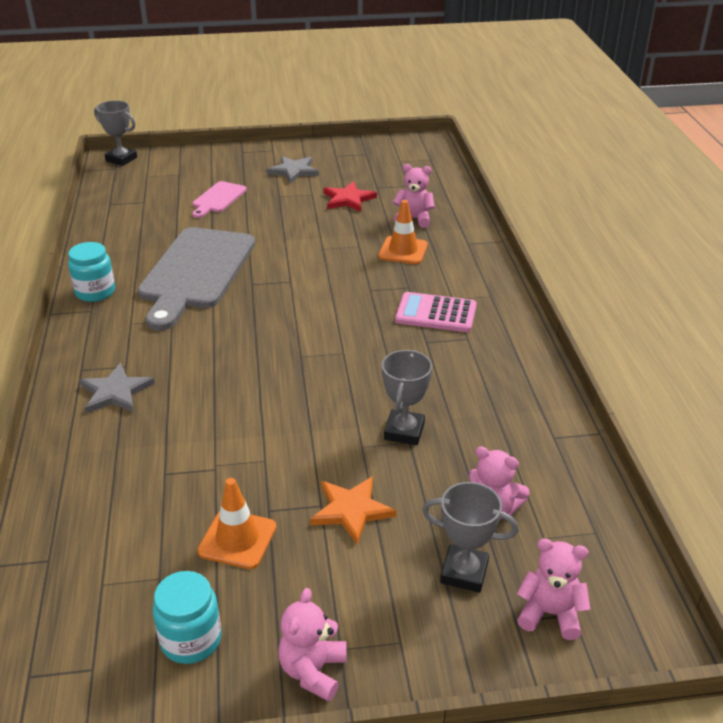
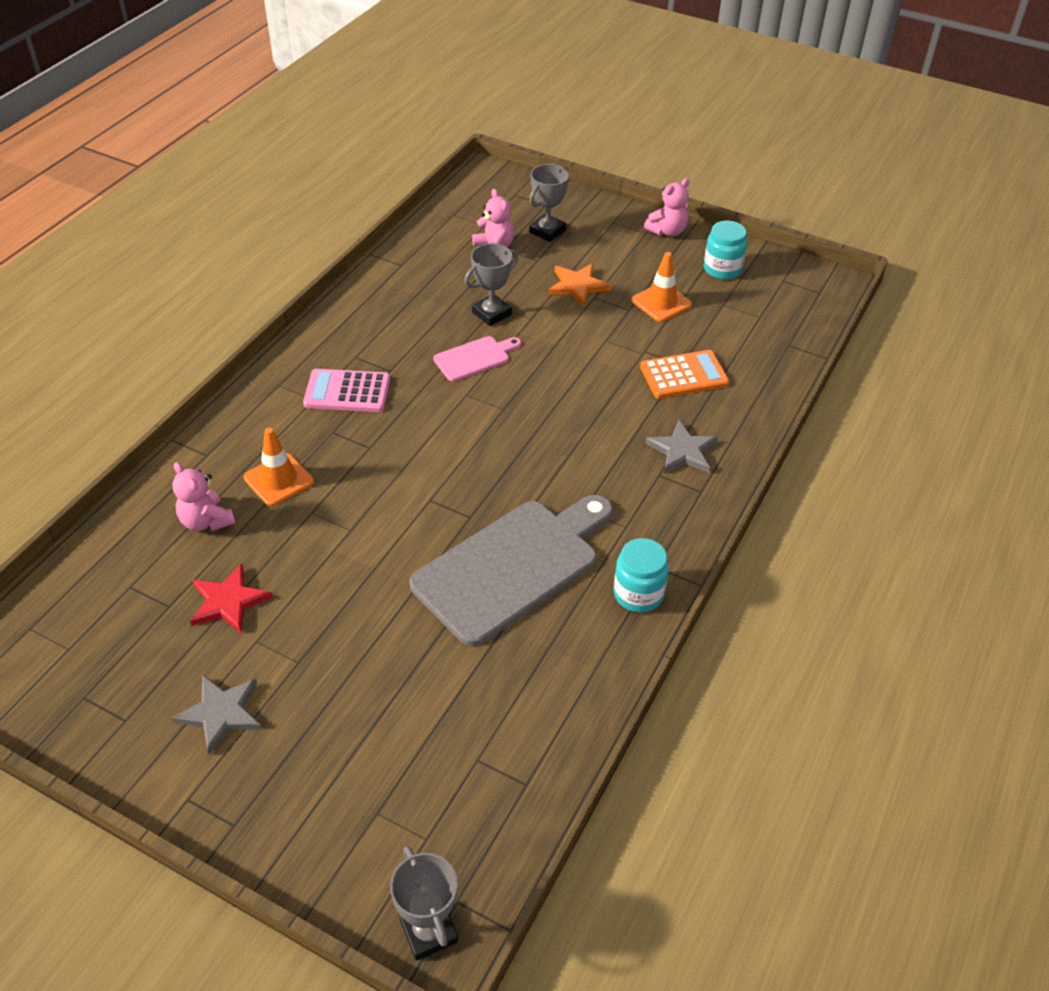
camera: 145 degrees left, 10 degrees up
pink cutting board [192,181,247,218] -> pink cutting board moved to [433,336,521,381]
pink calculator [395,292,477,332] -> pink calculator turned 135 degrees clockwise [303,369,390,412]
grey trophy [422,482,519,593] -> grey trophy turned 75 degrees clockwise [529,164,569,242]
pink teddy bear [517,538,591,640] -> none
none -> orange calculator [640,350,730,399]

